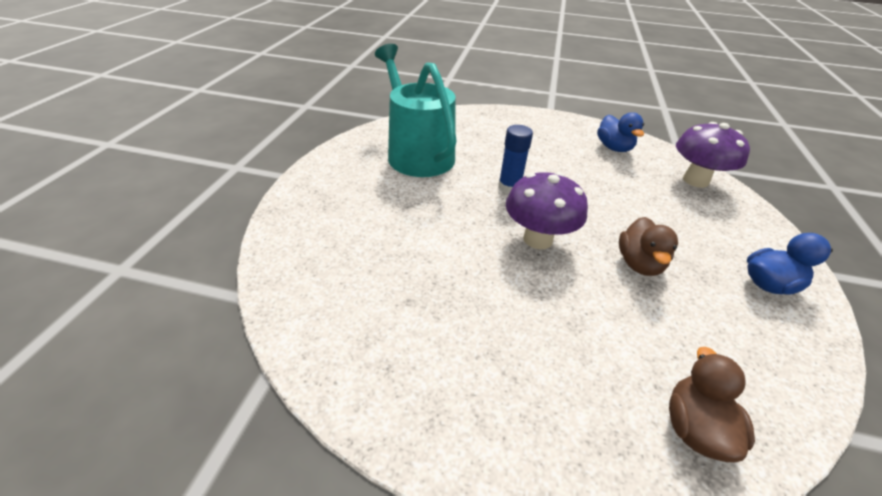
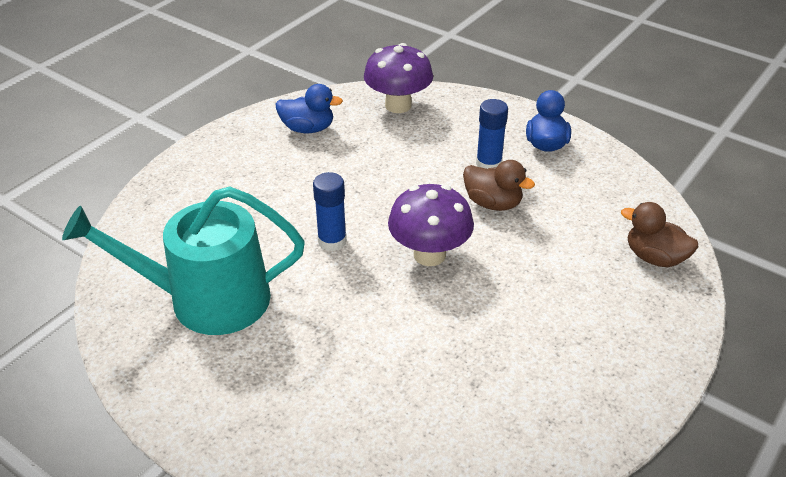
camera: 65 degrees left, 0 degrees up
none -> blue glue stick [476,99,508,169]

